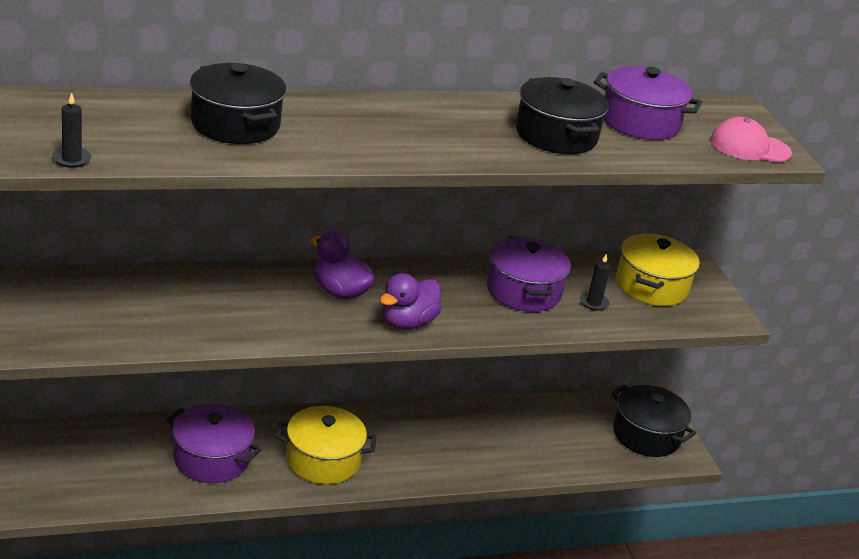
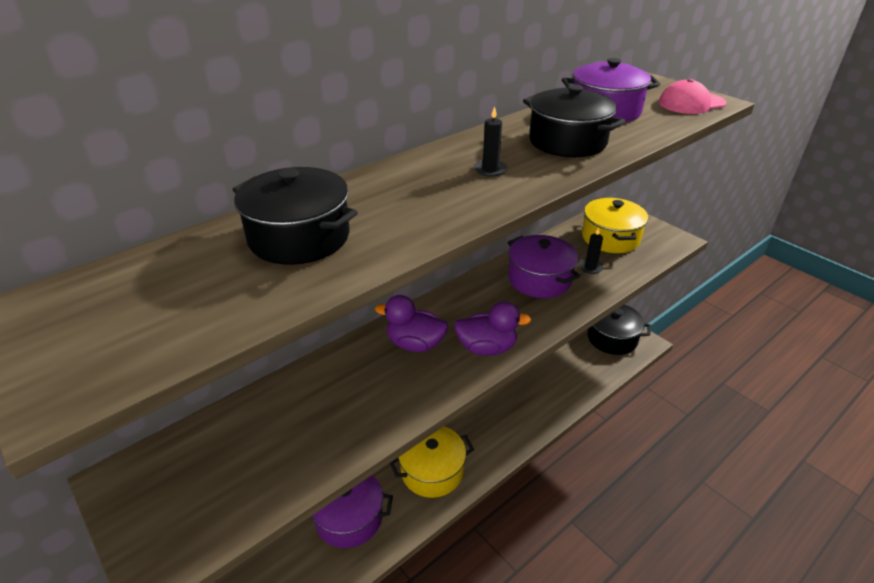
camera: 20 degrees left, 5 degrees up
black candle [52,93,92,168] -> black candle moved to [474,106,508,177]
purple duck [380,273,441,330] -> purple duck turned 105 degrees counterclockwise [454,301,531,356]

